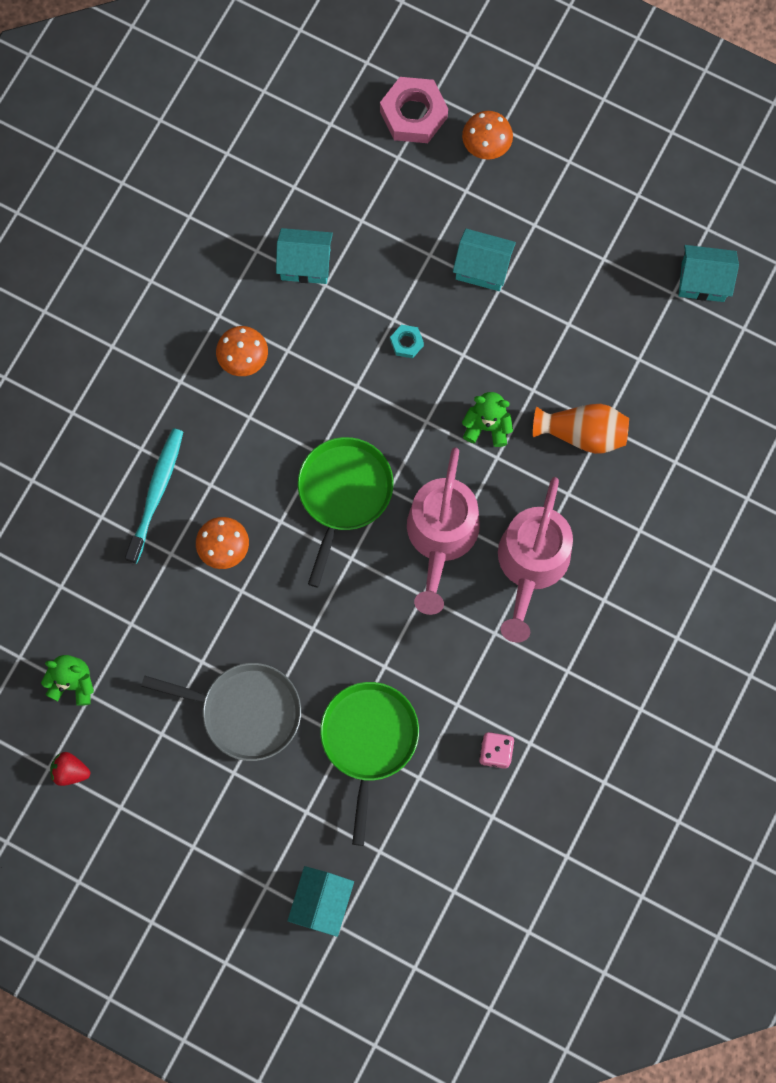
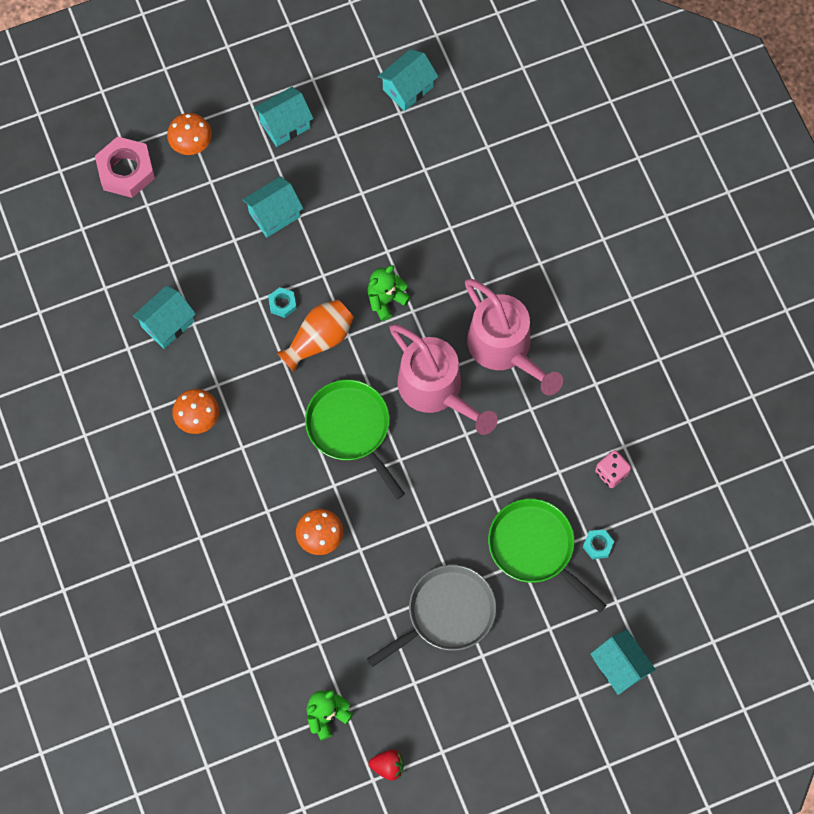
camera: 50 degrees left, 5 degrees down
red strawberry [50,752,90,786] -> red strawberry turned 135 degrees counterclockwise [369,750,404,781]
turquoise toothbrush [125,428,183,564] -> none
orange vase [533,404,629,454] -> orange vase moved to [276,300,354,372]
none -> turquoise house [254,87,313,147]
none -> turquoise nut [583,529,614,559]

